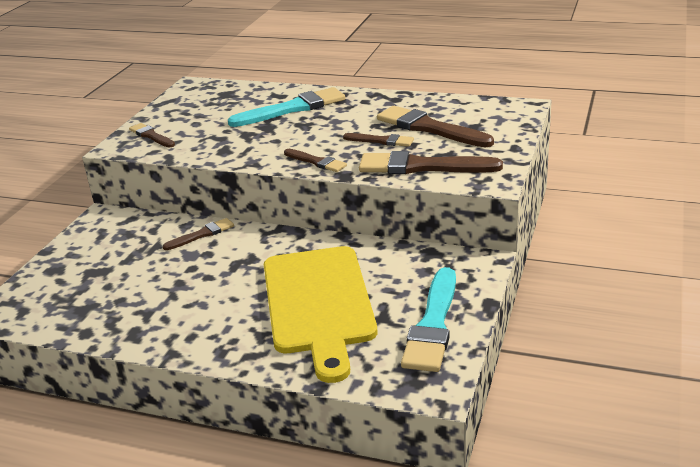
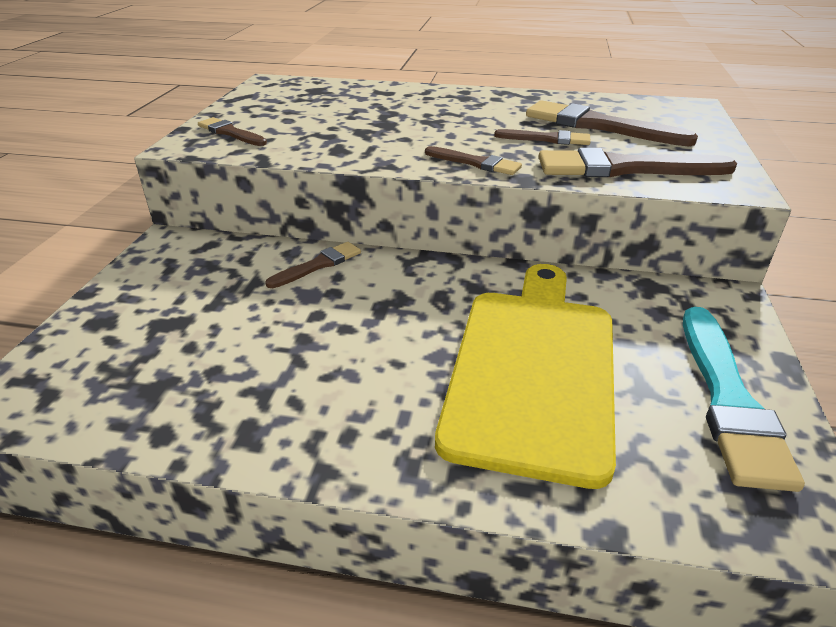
camera: 10 degrees left, 5 degrees up
turquoise brush [228,87,345,127] -> none
yellow cutting board [264,246,377,383] -> yellow cutting board turned 150 degrees counterclockwise [435,264,616,489]

